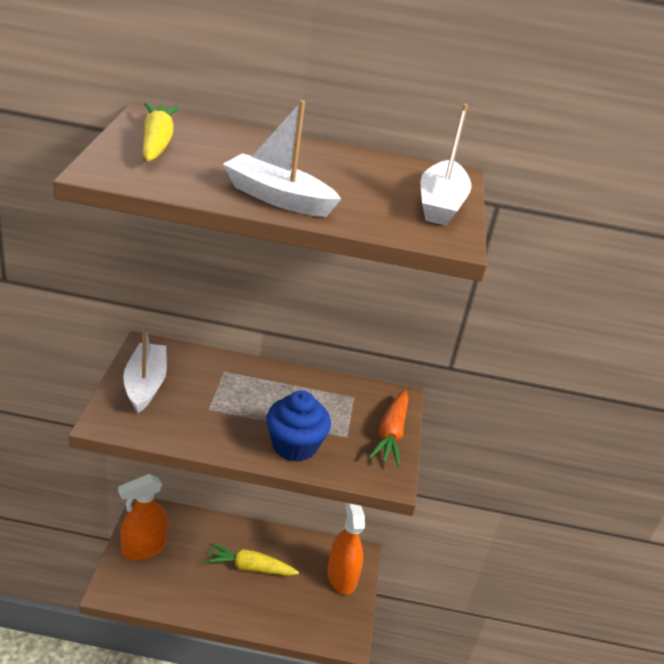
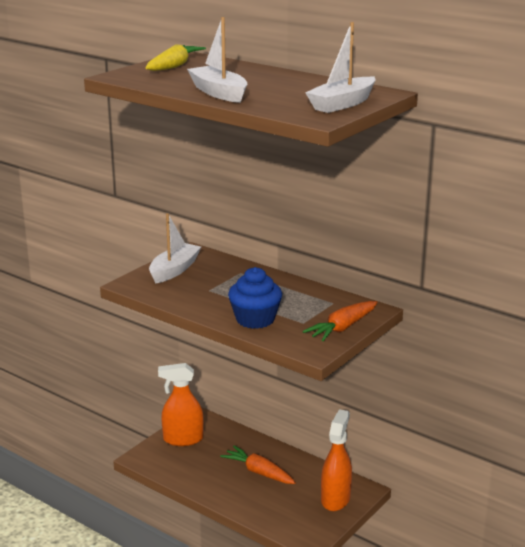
camera: 35 degrees right, 10 degrees down
yellow carrot [204,543,299,576] -> orange carrot [220,446,296,484]

